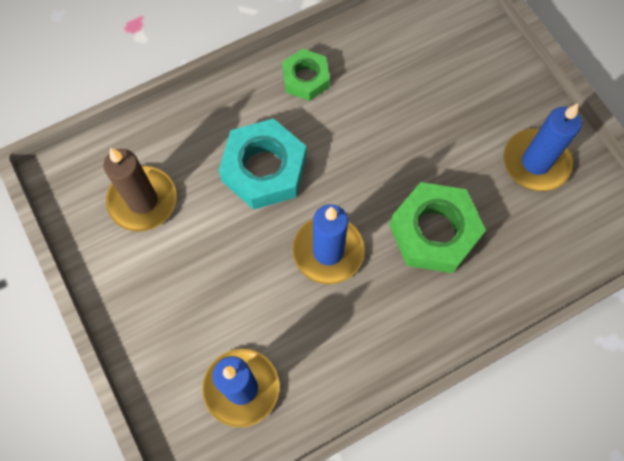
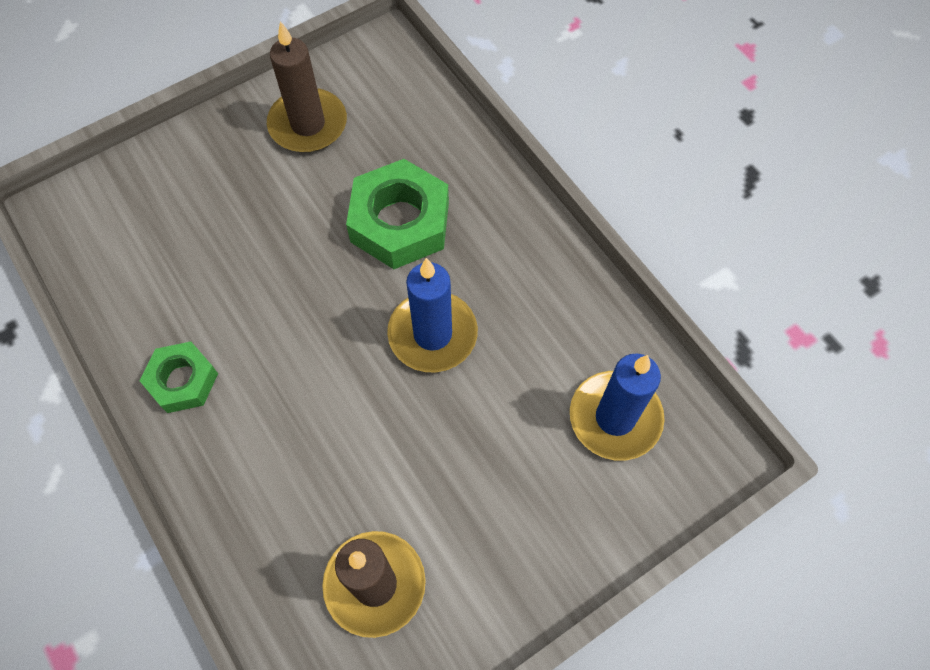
camera: 95 degrees left, 5 degrees down
turquoise nut [219,118,306,210] -> none
blue candle [503,103,582,191] -> brown candle [267,21,347,153]

